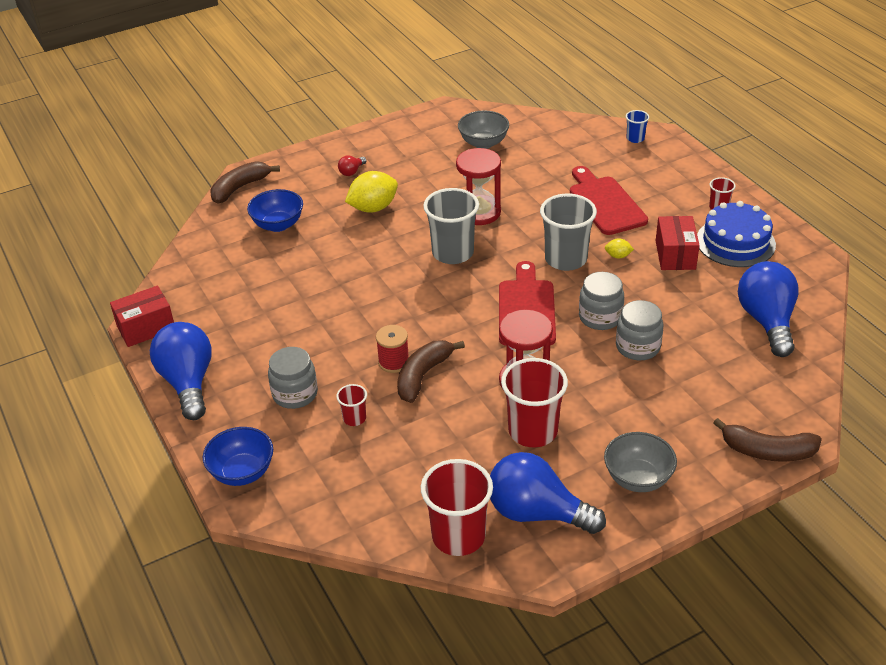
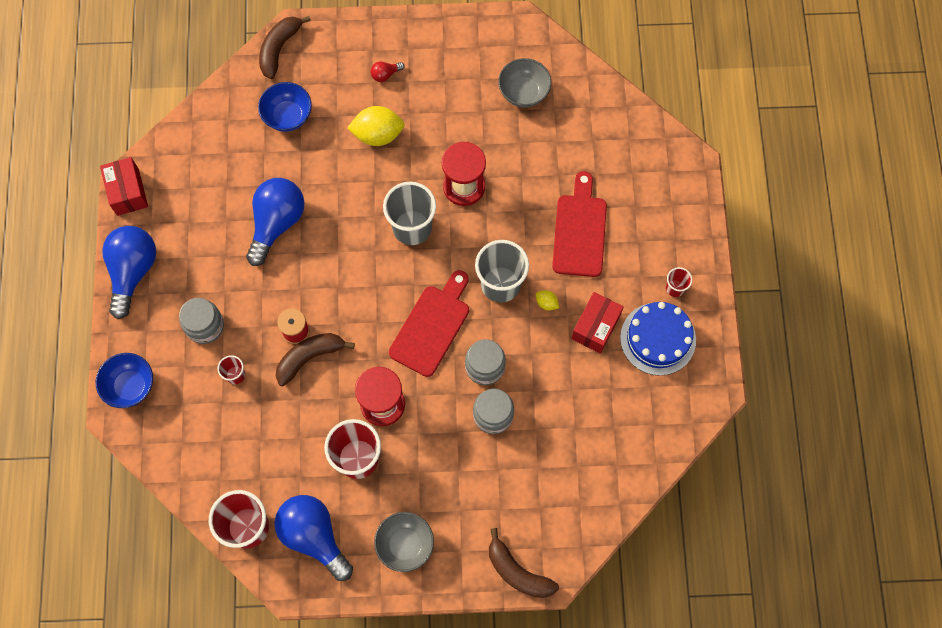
camera: 25 degrees right, 30 degrees up
red box [110,286,174,347] -> red box turned 75 degrees clockwise [100,157,148,216]
brown banana [210,161,280,204] -> brown banana turned 45 degrees counterclockwise [259,16,311,79]
blue cup [626,110,649,143] -> none
blue light bulb [738,261,798,357] -> blue light bulb moved to [246,178,305,266]

